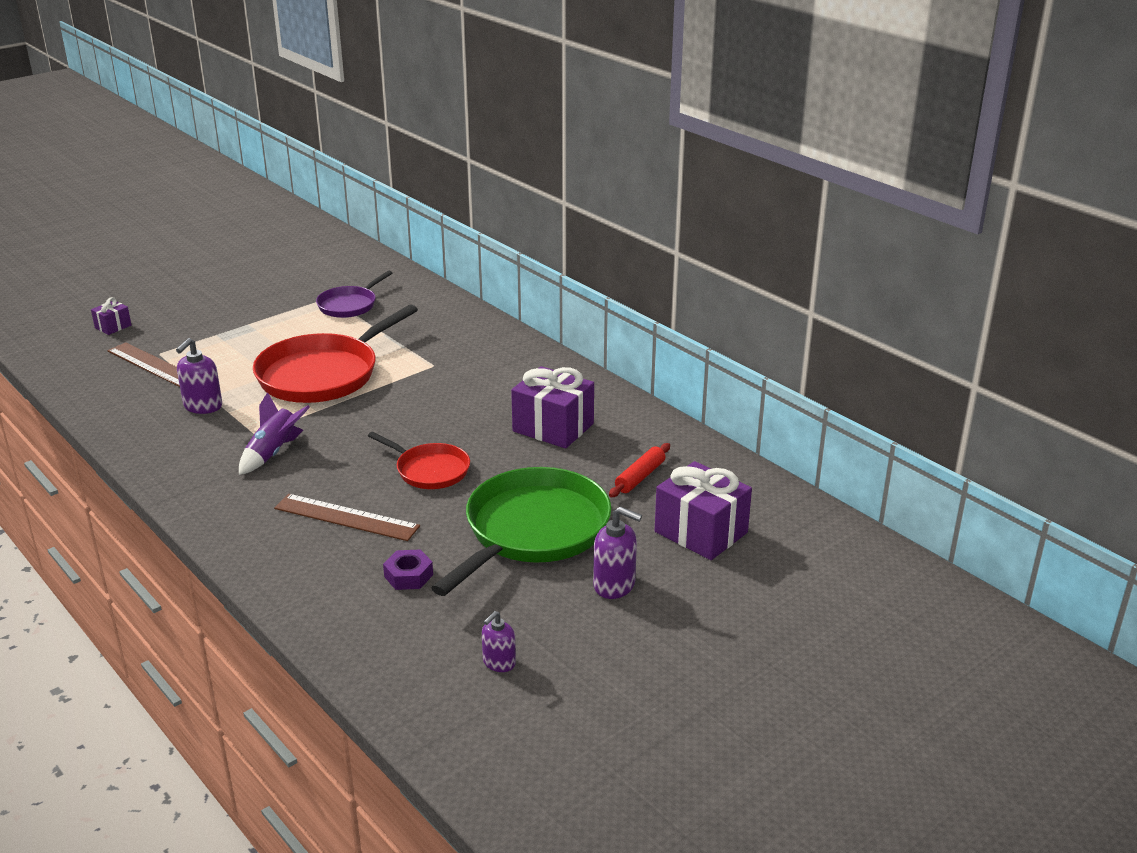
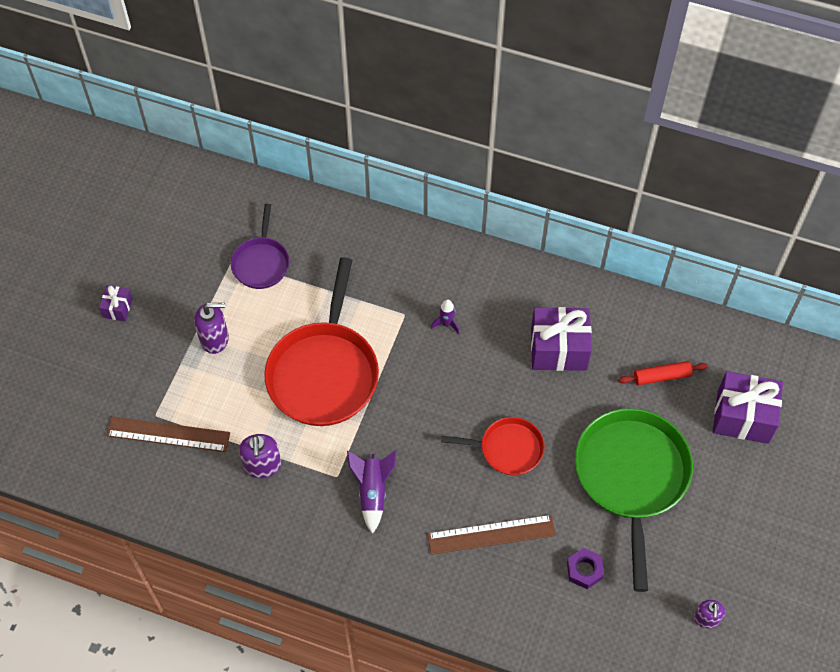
camera: 30 degrees left, 30 degrees up
purple gift [91,297,132,335] -> purple gift moved to [99,285,133,321]
purple soap dispenser [593,506,642,599] -> purple soap dispenser moved to [194,303,229,354]
red rolling pin [609,443,670,497] -> red rolling pin turned 75 degrees clockwise [618,361,708,385]
none -> purple rocket [431,300,460,334]

